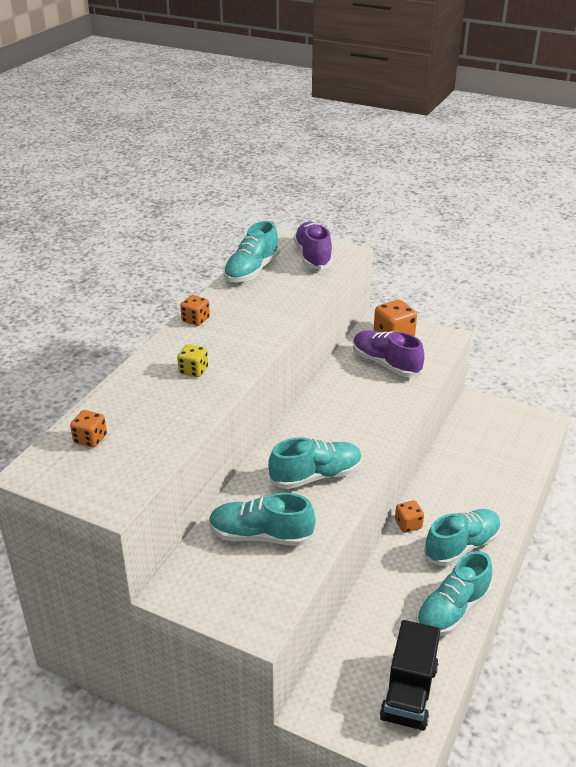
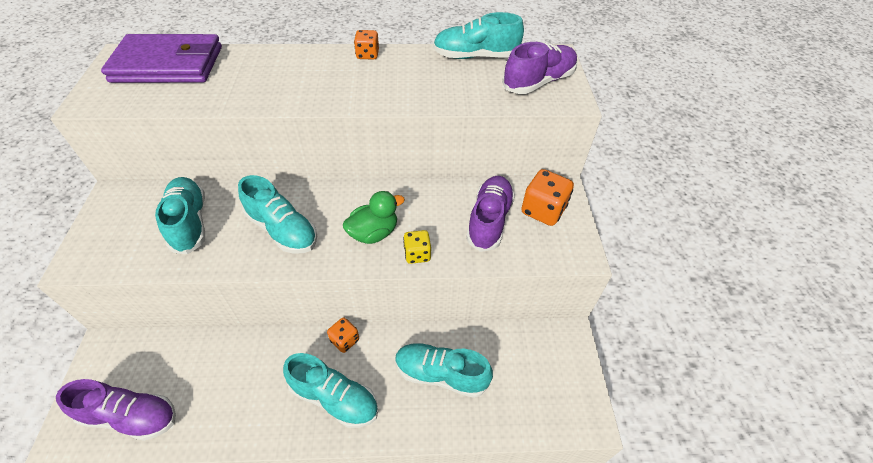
camera: 60 degrees right, 15 degrees up
orange dice [70,410,107,448] -> purple wallet [101,34,222,83]
yellow dice [177,344,208,377] -> yellow dice moved to [403,230,431,264]
black truck [380,620,440,731] -> purple shoe [56,379,176,441]
turquoise shoe [416,551,492,636] -> turquoise shoe moved to [395,343,493,398]
none -> green duck [343,191,405,244]

